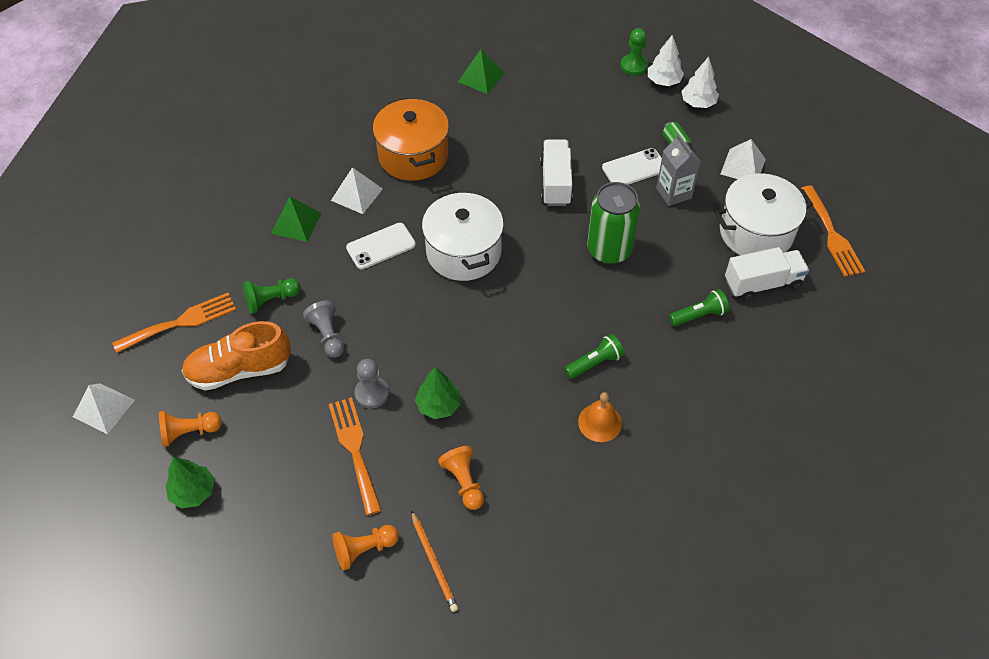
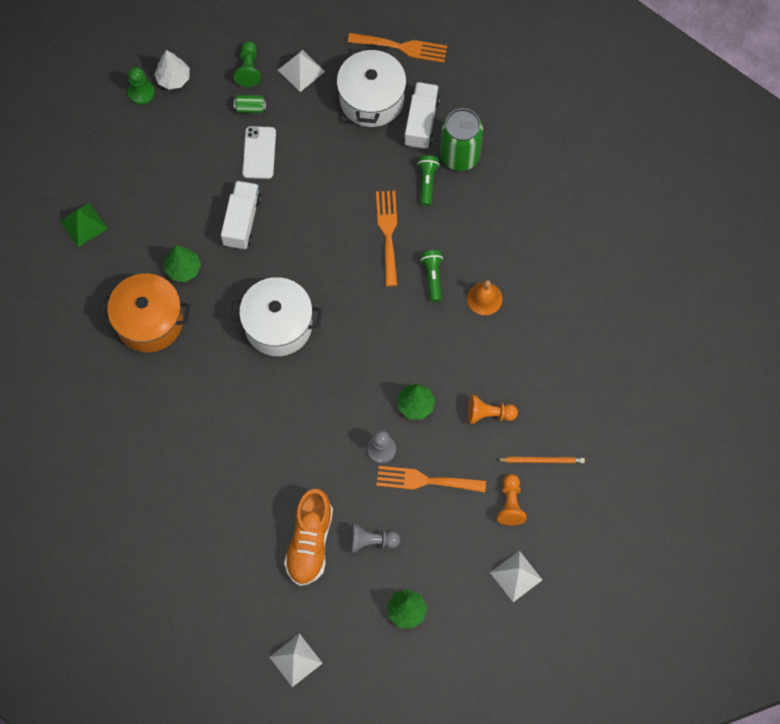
camera: 65 degrees left, 15 degrees up
orange fork [112,293,236,353] -> orange fork moved to [376,191,398,287]
orange pawn [159,411,222,447] -> none
green pawn [243,278,301,314] -> green pawn moved to [234,41,261,87]
green pyramid [271,197,321,242] -> none
grey pawn [303,301,344,357] -> grey pawn moved to [350,523,400,553]
white pyramid [331,167,383,214] -> white pyramid moved to [490,550,542,602]
white phone [346,223,416,269] -> none
white truck [540,140,573,206] -> white truck turned 75 degrees clockwise [221,181,262,250]
green can [587,182,640,264] -> green can moved to [440,108,483,171]
grey carton [656,134,701,206] -> none
white tree [681,57,719,108] -> none
none -> green tree [164,246,201,282]

